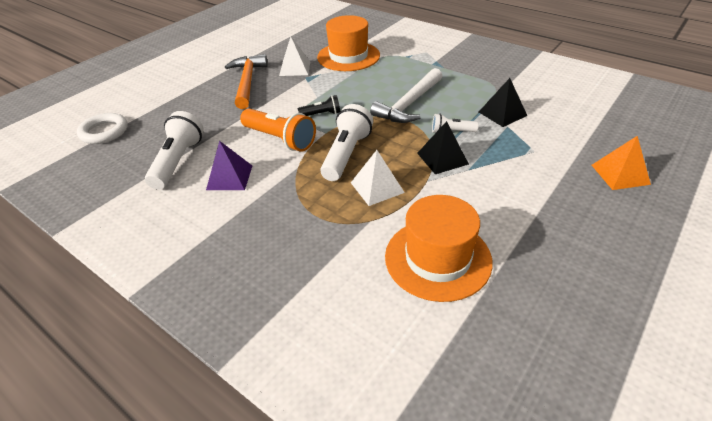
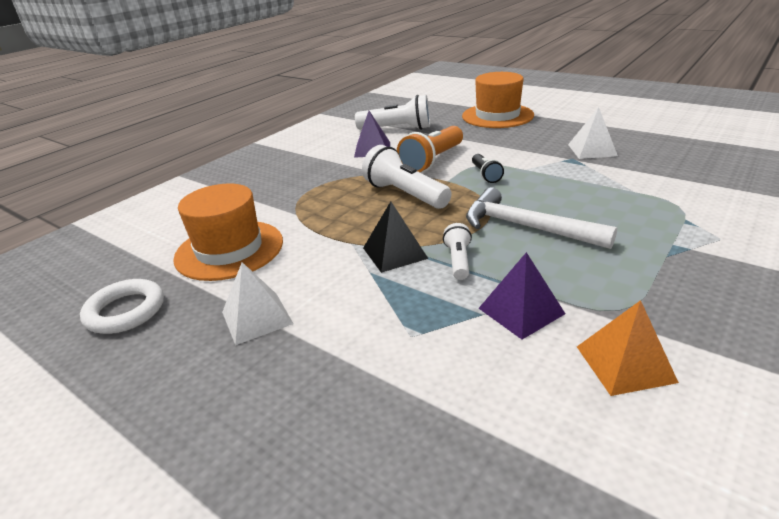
camera: 90 degrees right, 10 degrees down
white ring [77,113,128,144] -> white ring moved to [80,279,164,334]
orange hammer [225,54,268,109] -> none
orange hat [317,15,380,71] -> orange hat moved to [462,72,534,128]
white flashlight [320,104,373,181] -> white flashlight turned 150 degrees counterclockwise [362,145,452,209]
white pyramid [351,150,405,206] -> white pyramid moved to [222,262,294,345]
black pyramid [479,78,527,127] -> purple pyramid [479,252,565,340]
orange pyramid [592,136,651,190] -> orange pyramid moved to [577,300,679,396]

